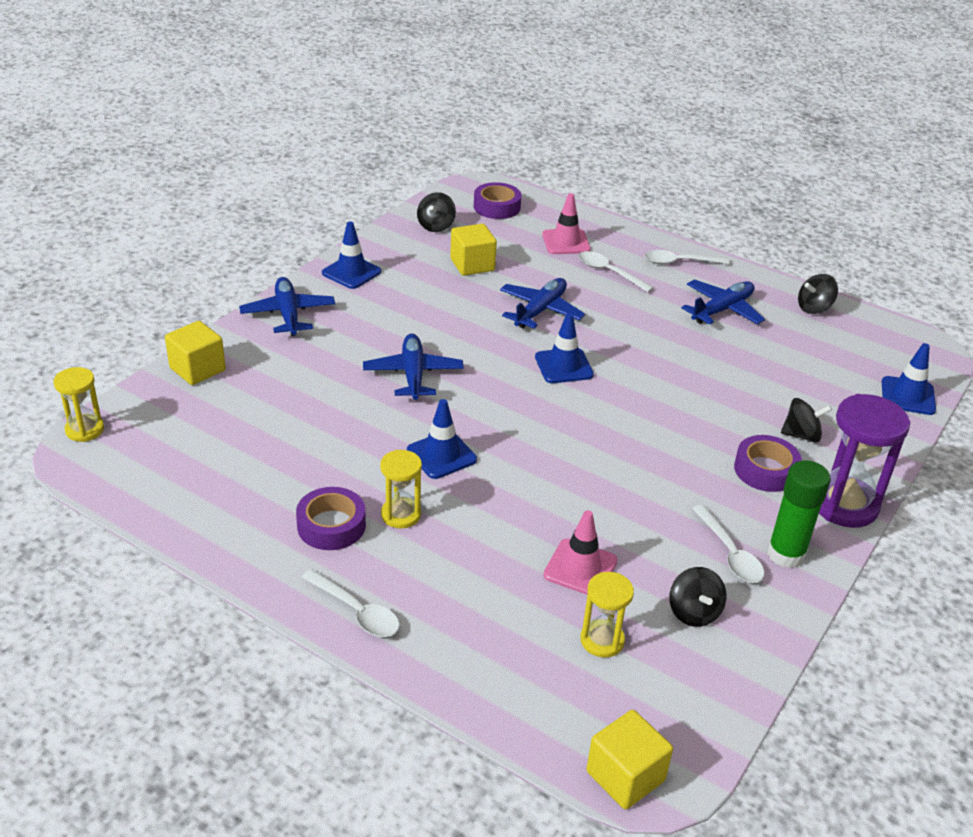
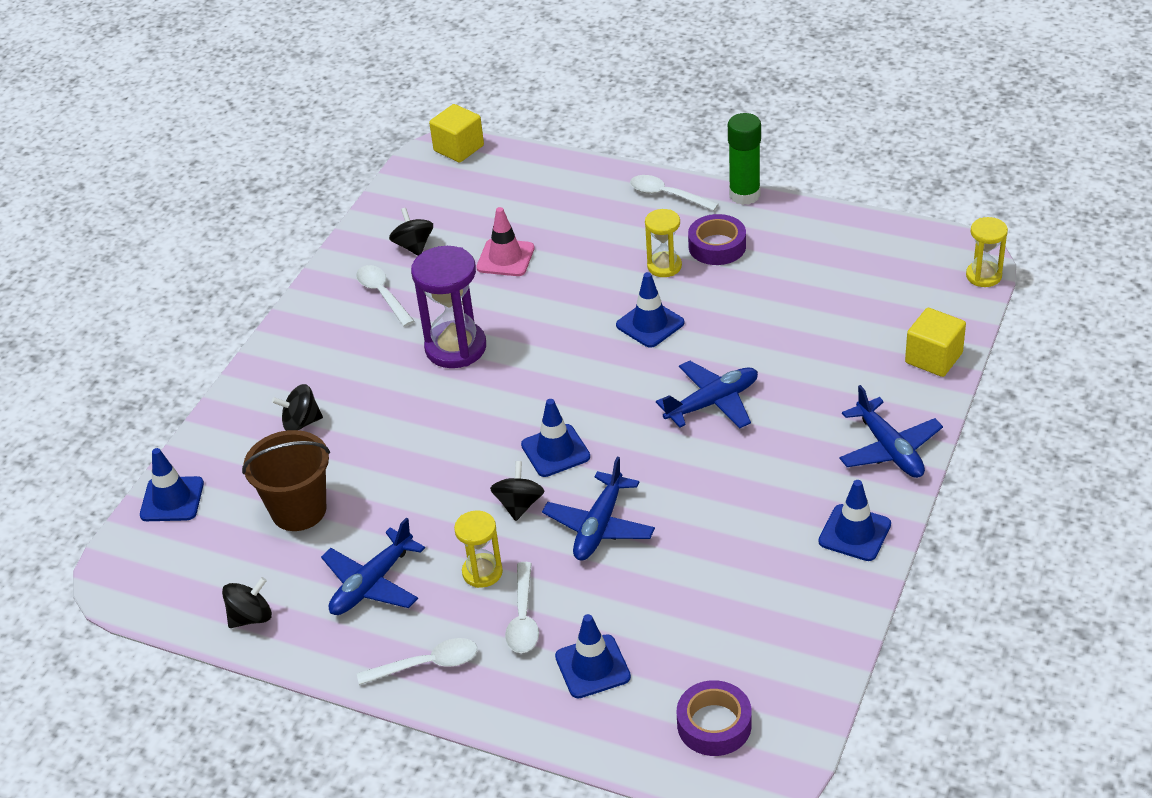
camera: 175 degrees right, 5 degrees up
blue plane [363,334,464,400] -> blue plane turned 105 degrees counterclockwise [656,361,758,429]
black spinning top [417,192,456,232] -> black spinning top moved to [490,461,544,521]
yellow cube [450,224,497,276] -> none
pink traffic cone [542,193,591,254] -> blue traffic cone [555,614,631,698]
white spoon [579,251,654,292] -> white spoon turned 60 degrees clockwise [505,562,539,653]
yellow hourglass [580,572,634,658] -> yellow hourglass moved to [454,510,503,588]
purple tape [734,435,802,492] -> none
green glue stick [767,460,831,568] -> green glue stick moved to [728,113,761,205]
purple hourglass [819,394,910,528] -> purple hourglass moved to [411,246,486,368]
none -> brown bucket [242,430,330,531]

